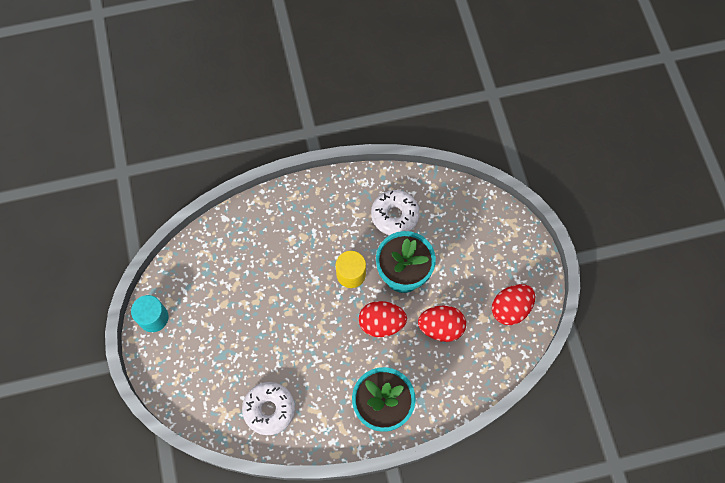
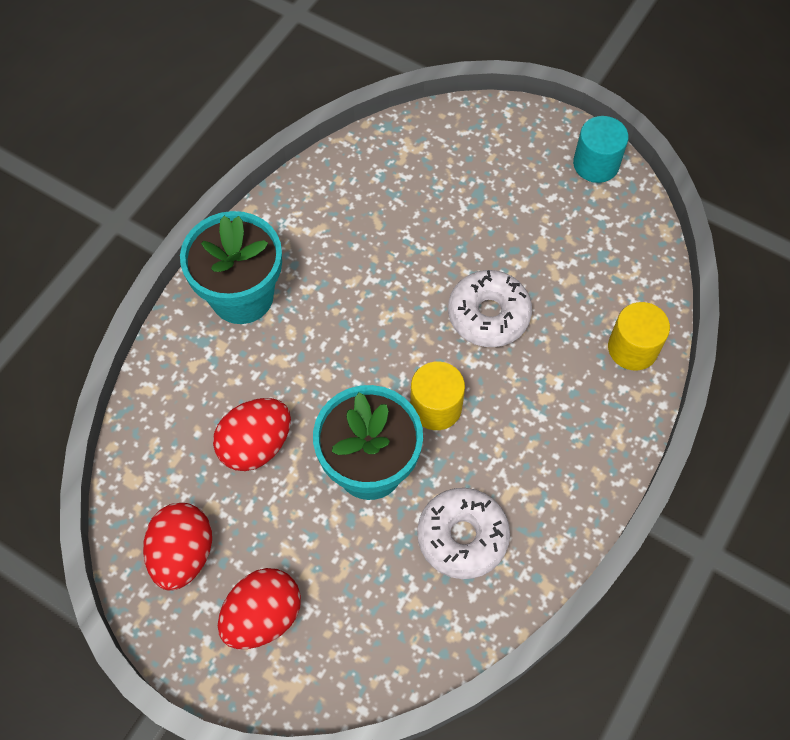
camera: 135 degrees right, 5 degrees down
white donut [242,382,295,435] -> white donut moved to [448,270,532,347]
red egg [359,301,407,337] -> red egg moved to [218,568,301,649]
none -> yellow cylinder [608,302,670,371]

